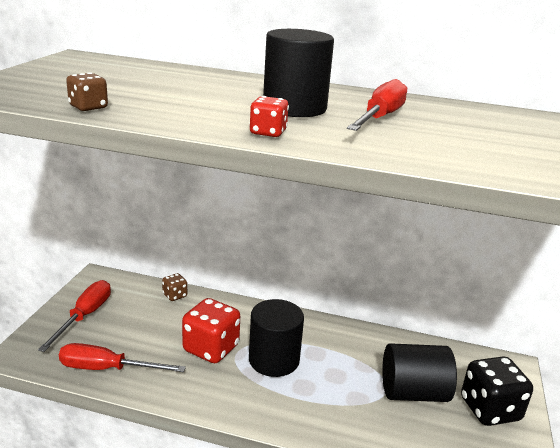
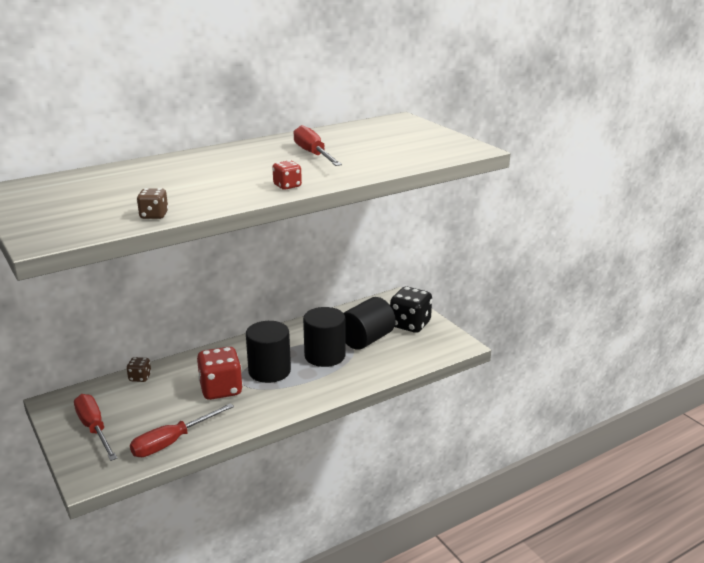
camera: 45 degrees left, 0 degrees up
black cylinder [263,29,334,117] -> black cylinder moved to [303,307,346,367]

